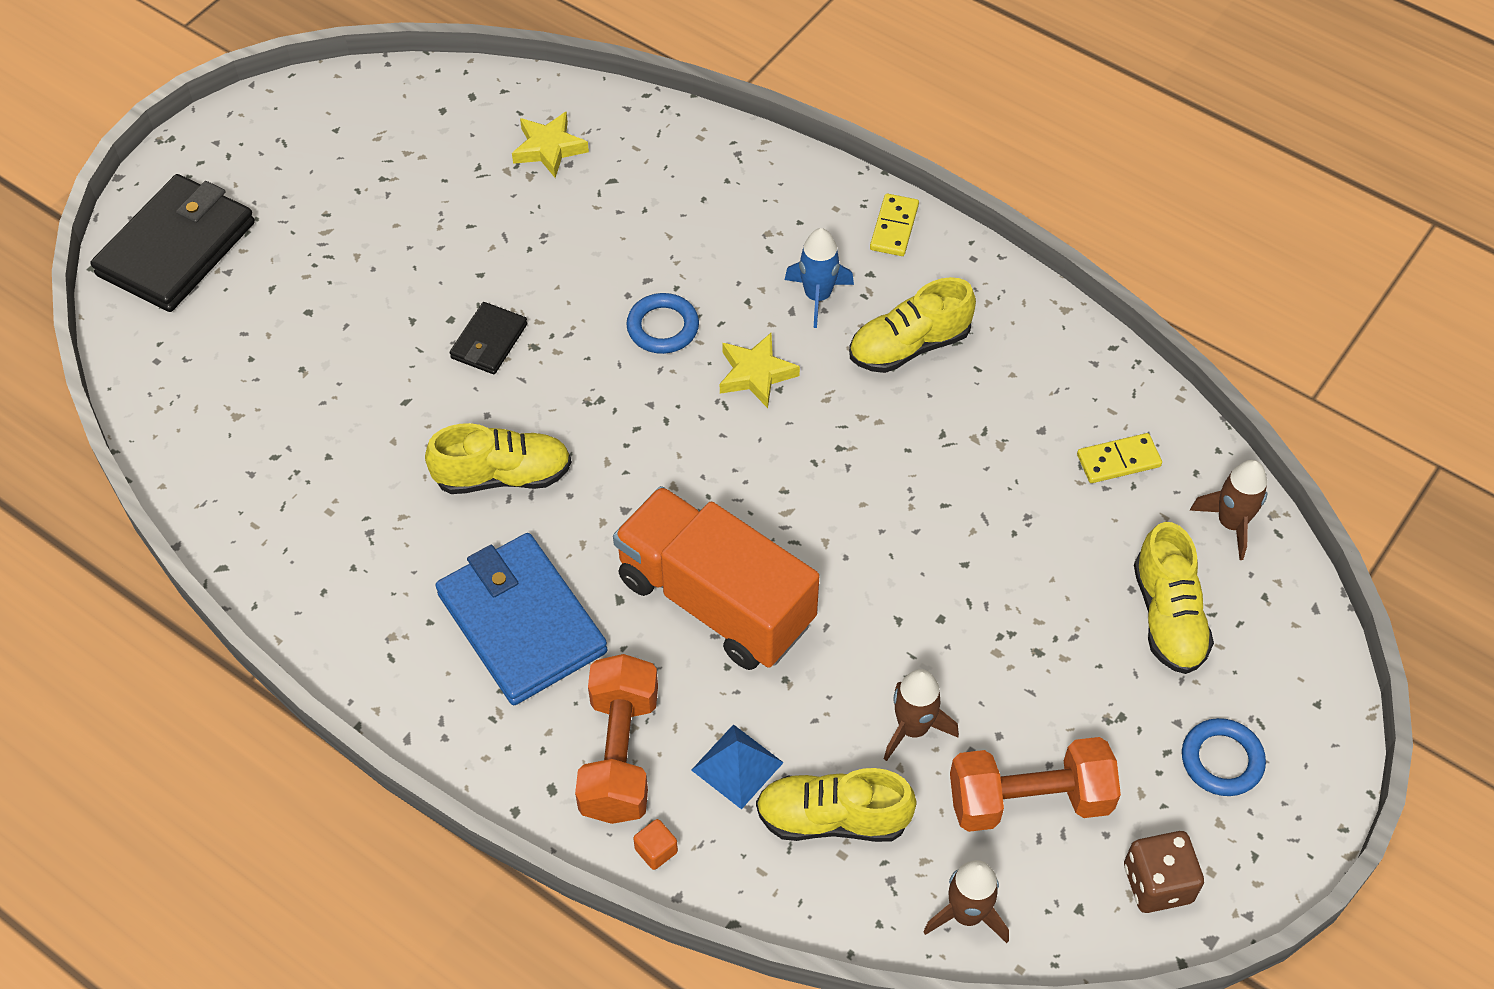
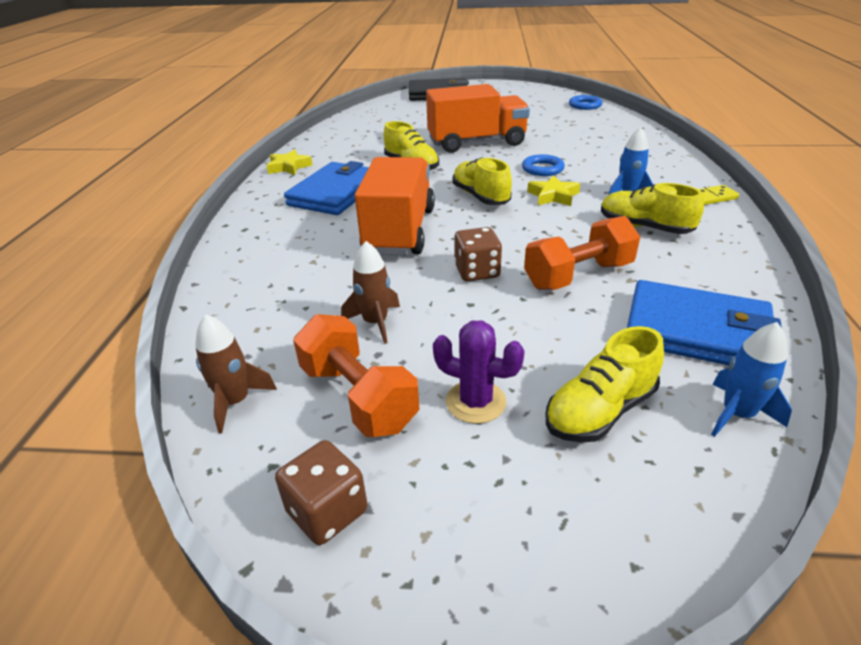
camera: 60 degrees right, 20 degrees down
black wallet [450,302,527,374] -> orange truck [426,84,530,153]
yellow star [512,112,589,178] -> yellow star moved to [266,150,313,175]
orange dumbbell [575,654,658,824] -> orange dumbbell moved to [524,216,640,290]
orange cube [633,819,678,870] -> none
blue pyramid [691,724,784,809] -> none
yellow shoe [756,768,917,842] -> yellow shoe moved to [452,157,512,205]
yellow domino [1077,433,1162,483] -> blue wallet [627,280,782,365]
blue ring [1182,718,1266,796] -> blue ring moved to [569,95,602,110]
brown rocket [1190,460,1267,560] -> blue rocket [711,322,792,437]
none -> purple cactus [433,320,525,424]
none -> brown dice [454,227,502,281]

